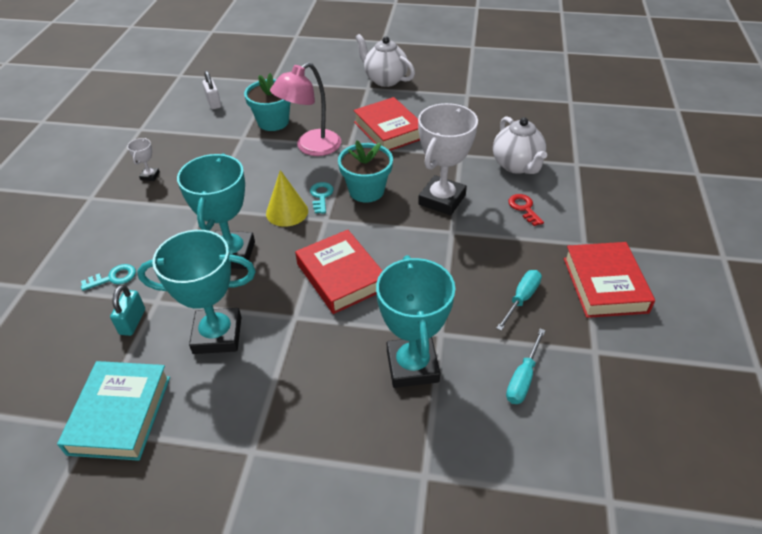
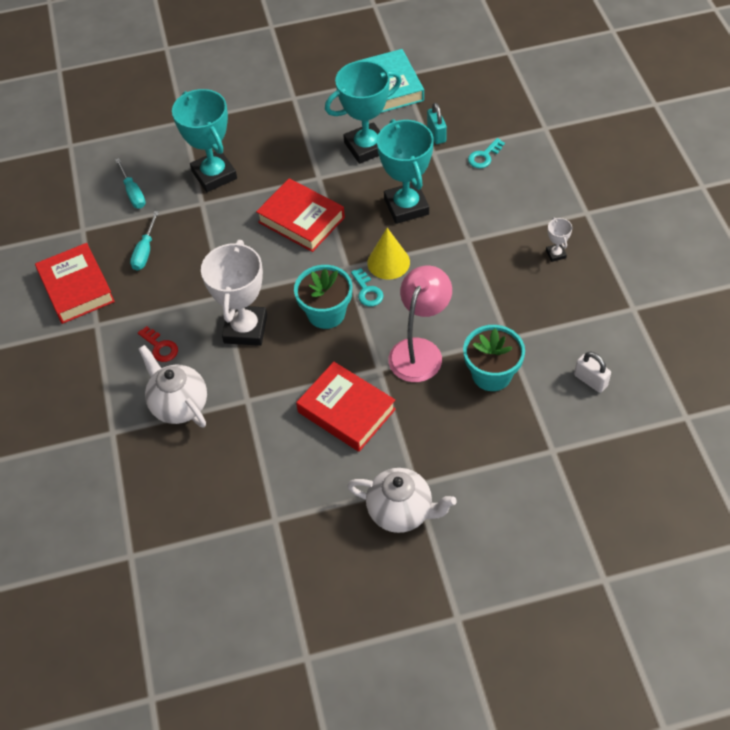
camera: 160 degrees right, 10 degrees up
turquoise screwdriver [506,328,546,404] -> turquoise screwdriver turned 150 degrees clockwise [115,158,146,209]

